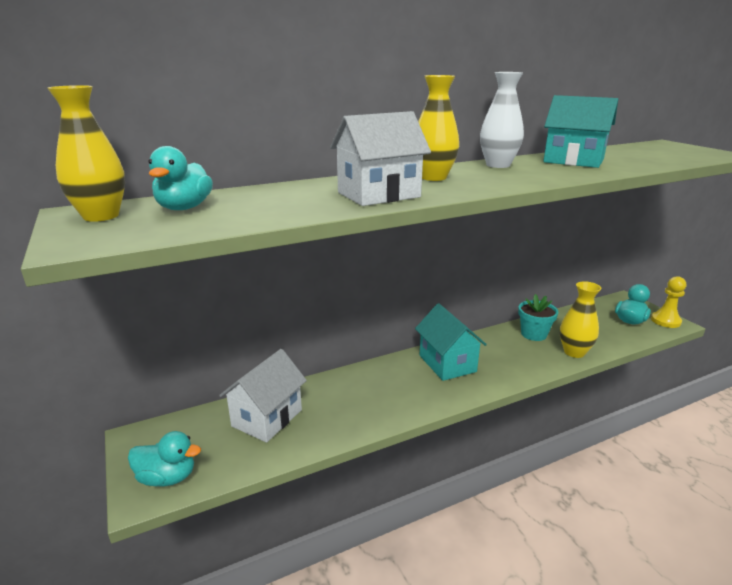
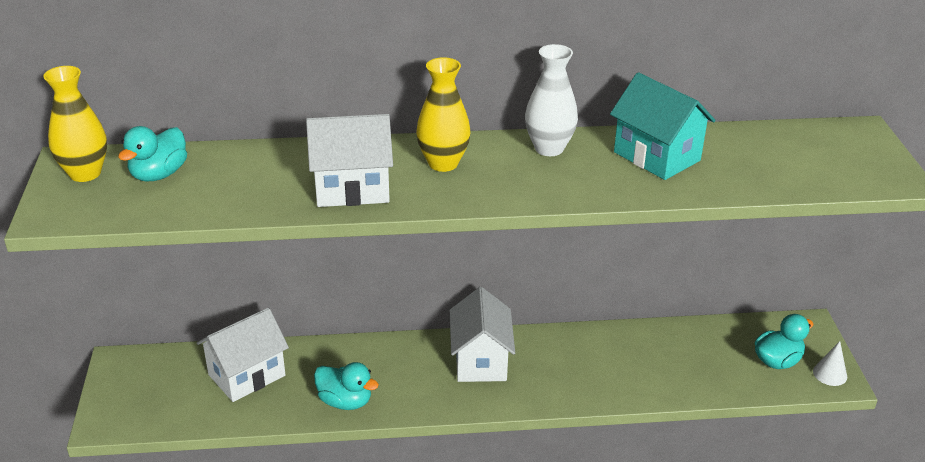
camera: 20 degrees right, 10 degrees up
turquoise duck [128,431,201,487] -> turquoise duck moved to [314,362,379,410]
turquoise house [415,303,487,381] -> white house [450,287,515,382]
turquoise flower pot [518,294,558,341] -> none
yellow vase [560,281,601,358] -> none
yellow pawn [651,276,686,328] -> white cone [813,341,847,386]

